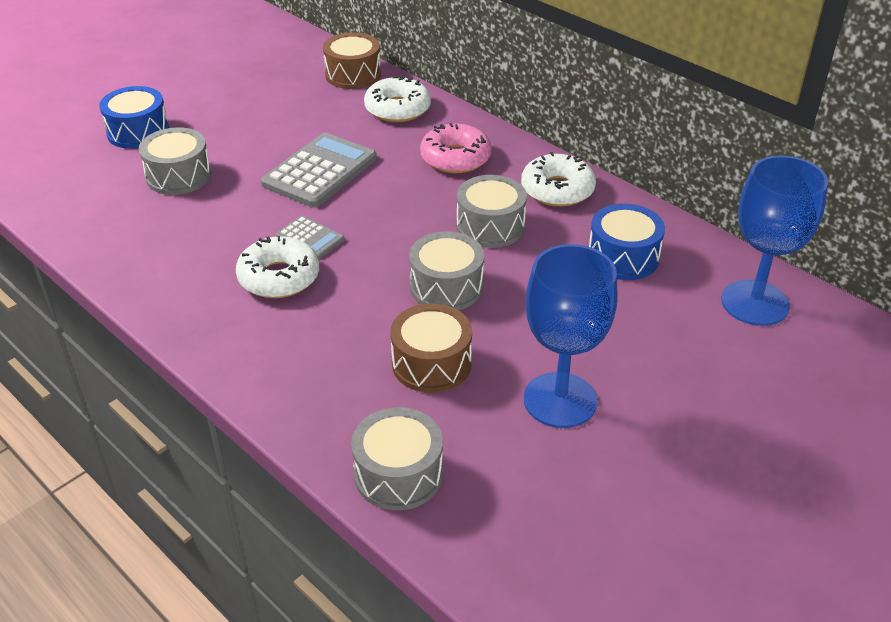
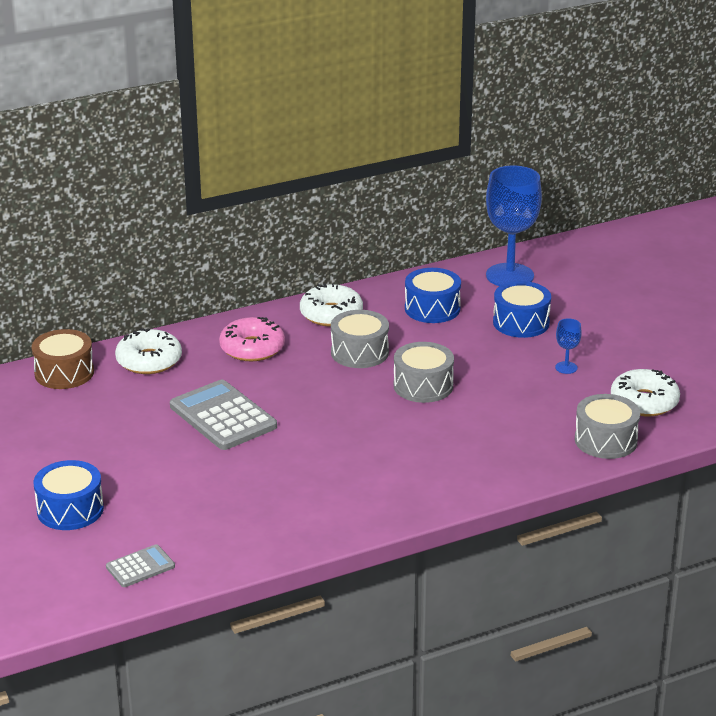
camera: 70 degrees left, 10 degrees down
grey drum [139,127,211,195] -> none
white donut [236,236,319,298] -> white donut moved to [611,369,680,416]
grey calculator [276,216,345,259] -> grey calculator moved to [106,544,175,587]
brown drum [390,303,472,393] -> none
blue goblet [524,244,618,428] -> blue goblet [555,318,582,374], size x0.42
none -> blue drum [493,281,551,338]

